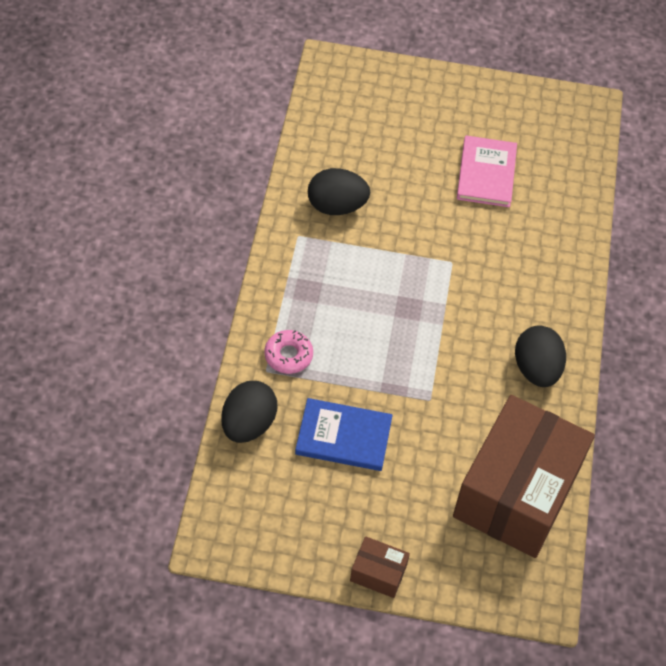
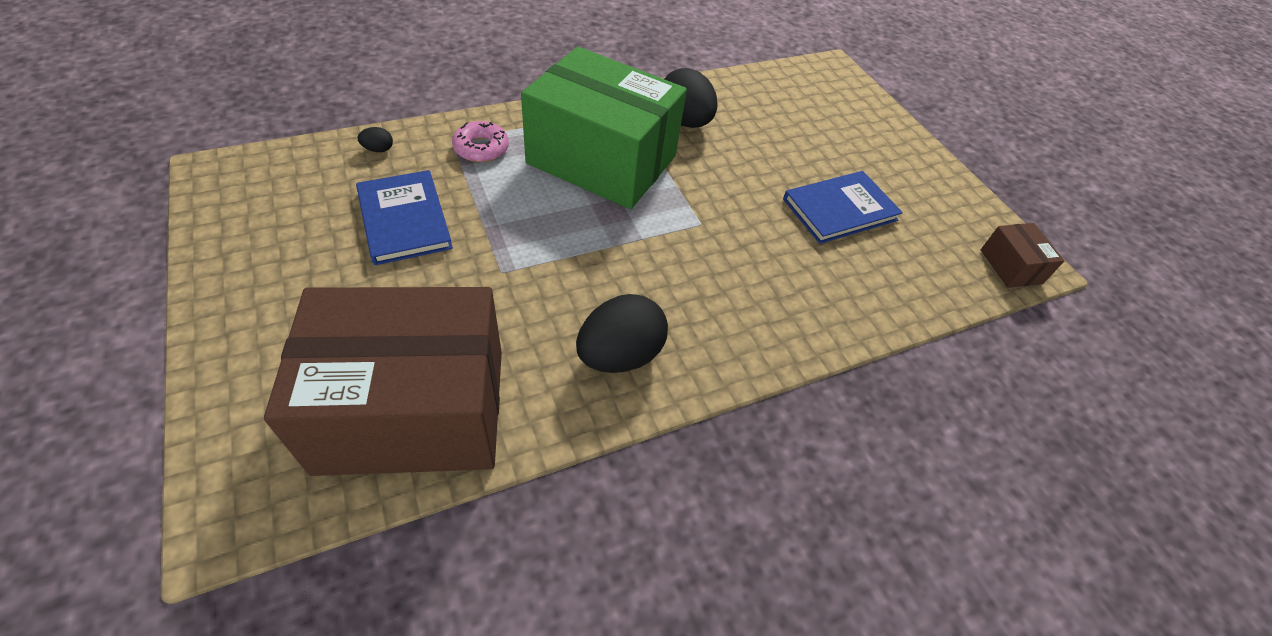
camera: 55 degrees right, 5 degrees down
black egg [221,381,277,443] -> black egg [358,127,393,152], size x0.42
brown box [350,536,410,598] -> brown box moved to [981,223,1064,288]
pink book [457,136,517,207] -> blue book [783,171,903,244]
none -> green box [521,47,687,209]

